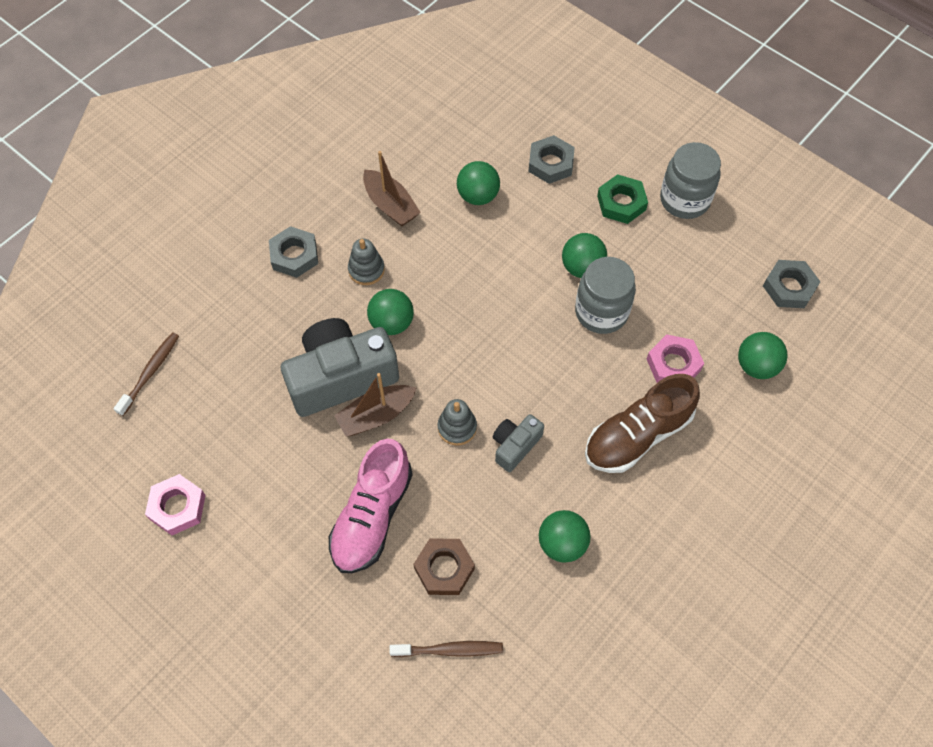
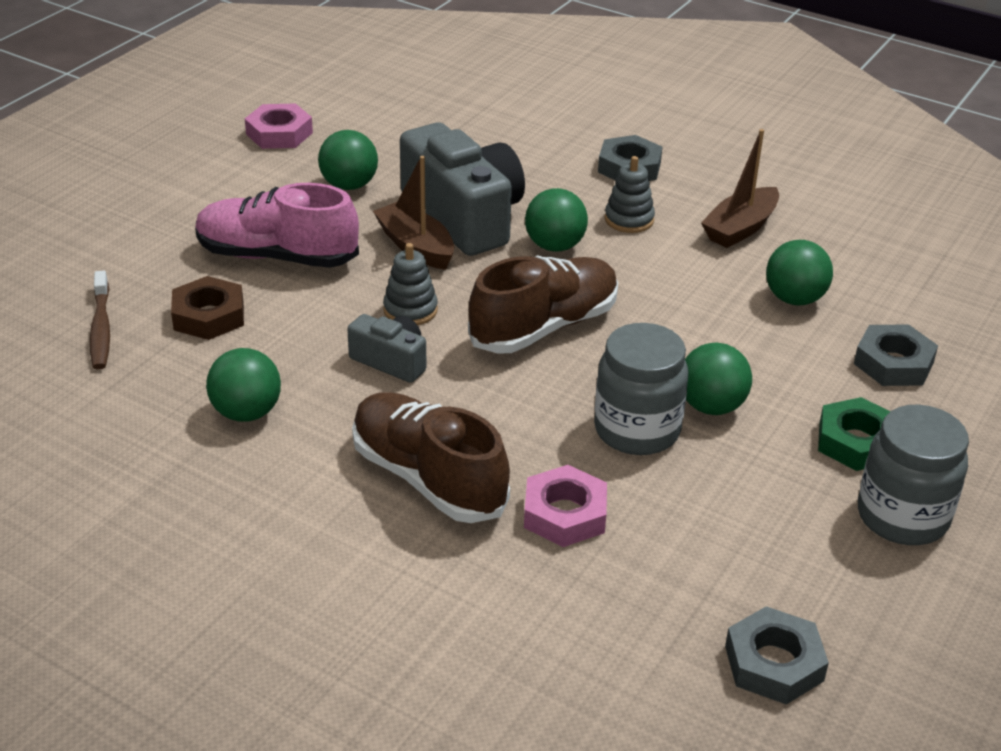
camera: 80 degrees right, 25 degrees down
brown toothbrush [114,332,179,416] -> none
green ball [738,332,788,379] -> green ball moved to [318,130,378,190]
none -> brown shoe [468,255,618,354]

